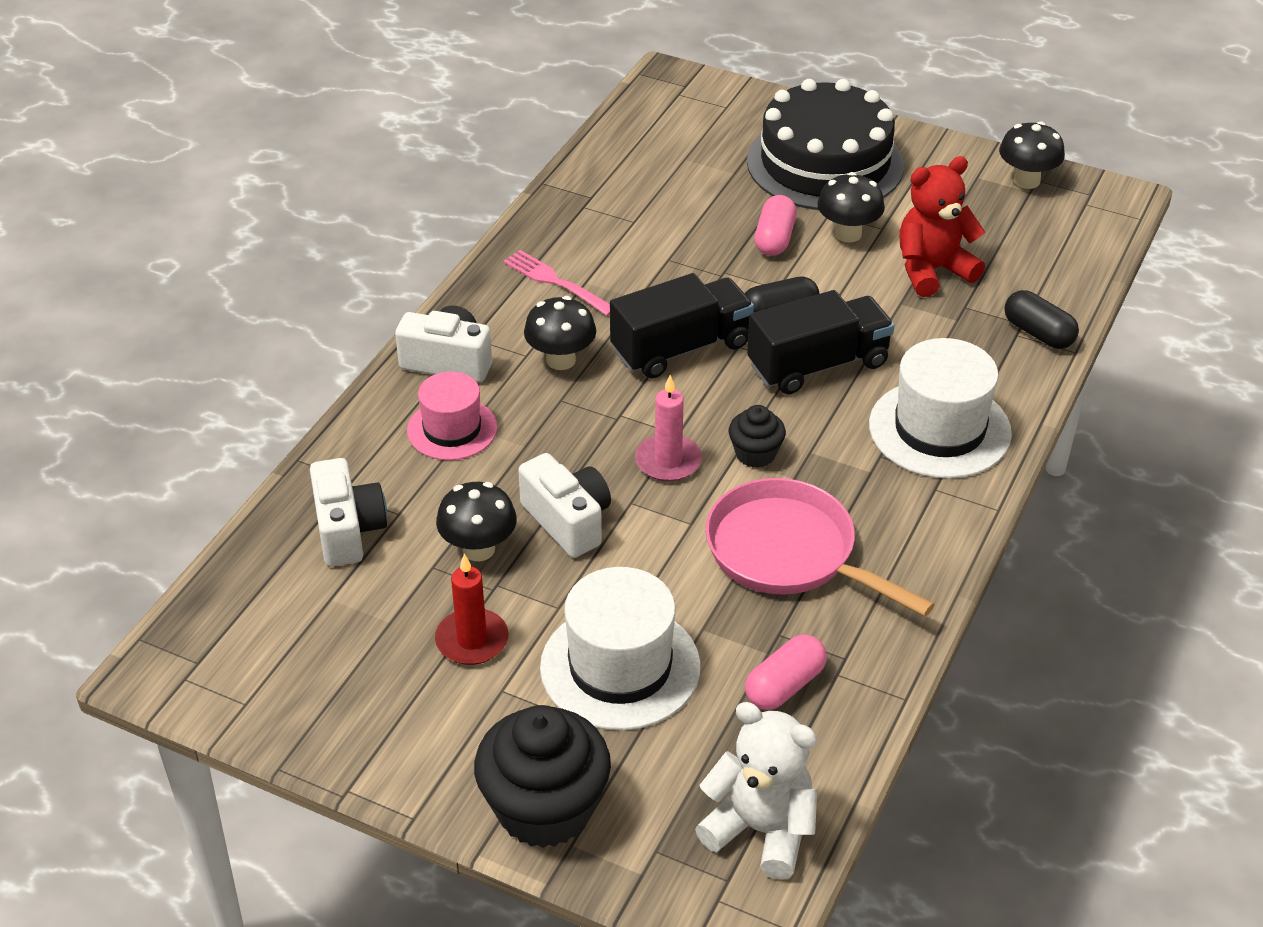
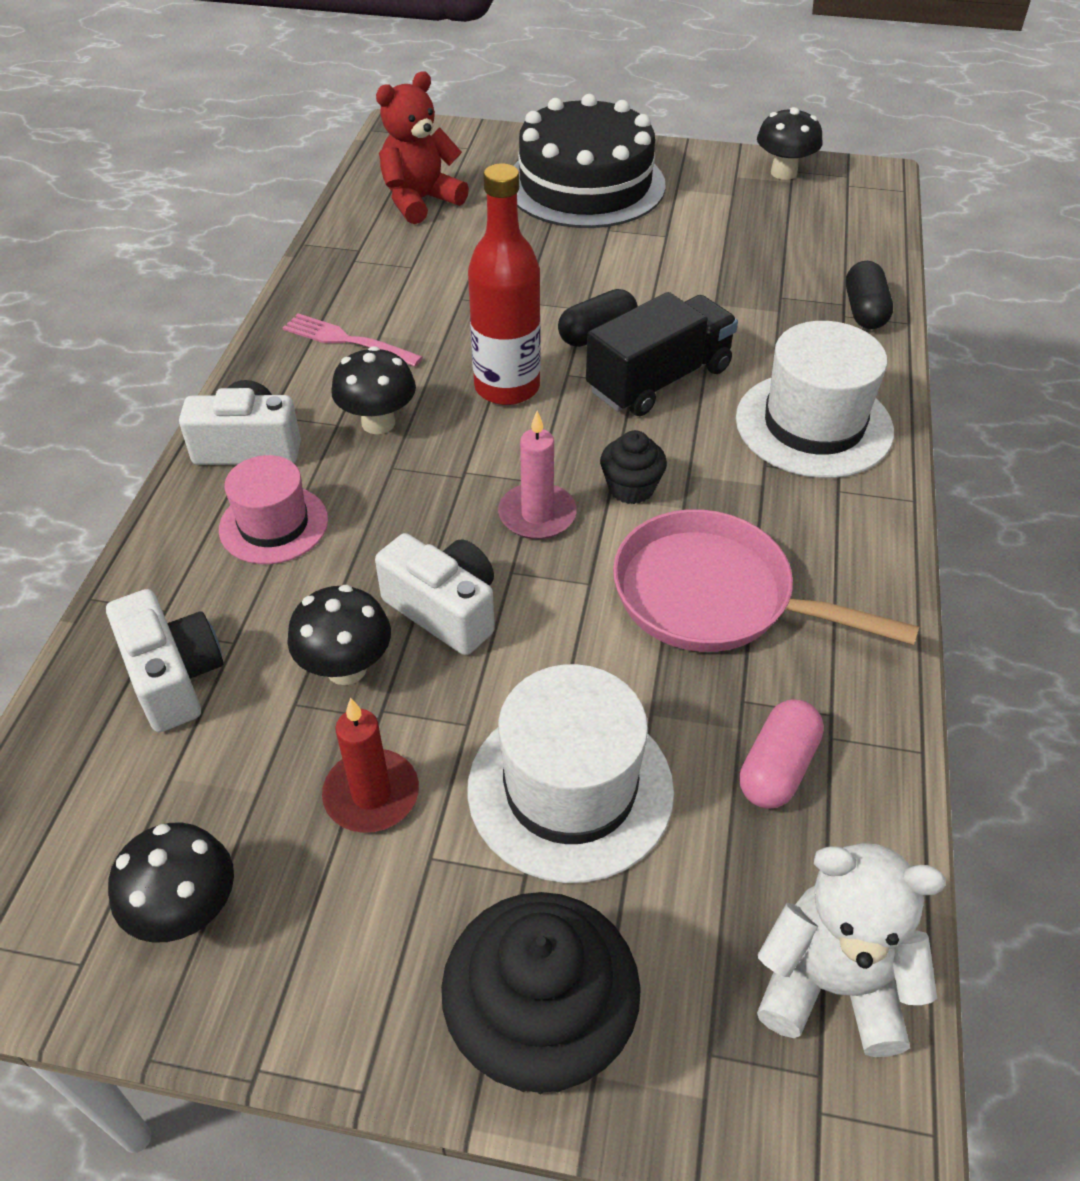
camera: 15 degrees left, 5 degrees up
black truck [610,273,754,378] -> red bottle [468,163,541,405]
pink capsule [755,195,797,256] -> none
black mushroom [817,172,885,243] -> black mushroom moved to [108,823,234,942]
red teddy bear [899,156,985,297] -> red teddy bear moved to [376,71,469,224]
black capsule [1004,290,1079,349] -> black capsule turned 60 degrees clockwise [846,261,893,329]

